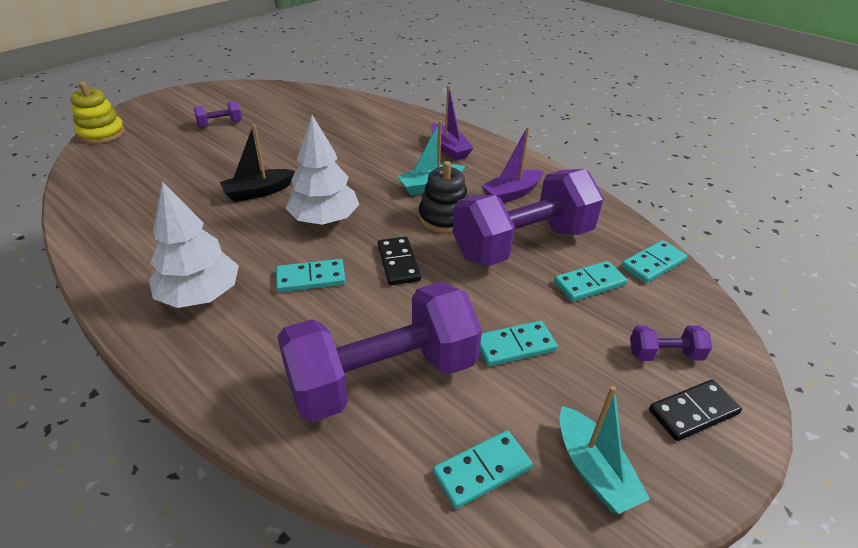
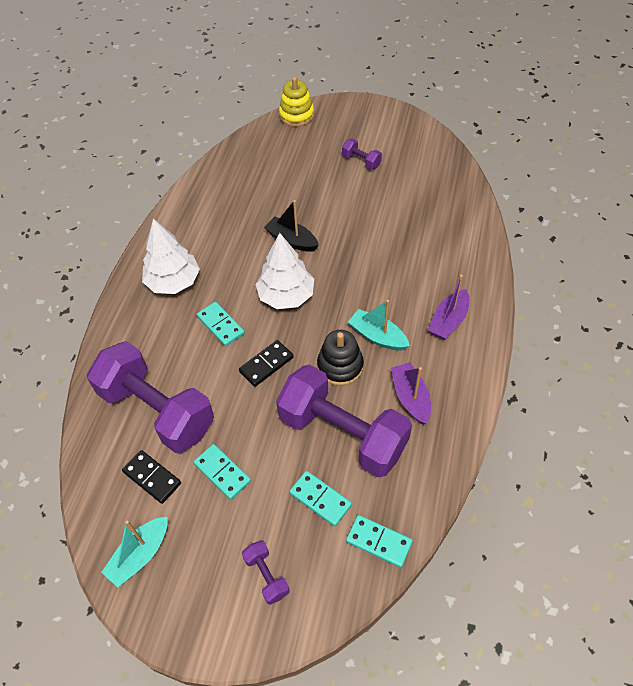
camera: 65 degrees right, 15 degrees up
turquoise domino [433,430,533,509] -> none
purple boat [481,127,543,202] -> purple boat turned 45 degrees clockwise [391,362,431,425]
black domino [649,380,742,441] -> black domino moved to [122,450,181,504]

